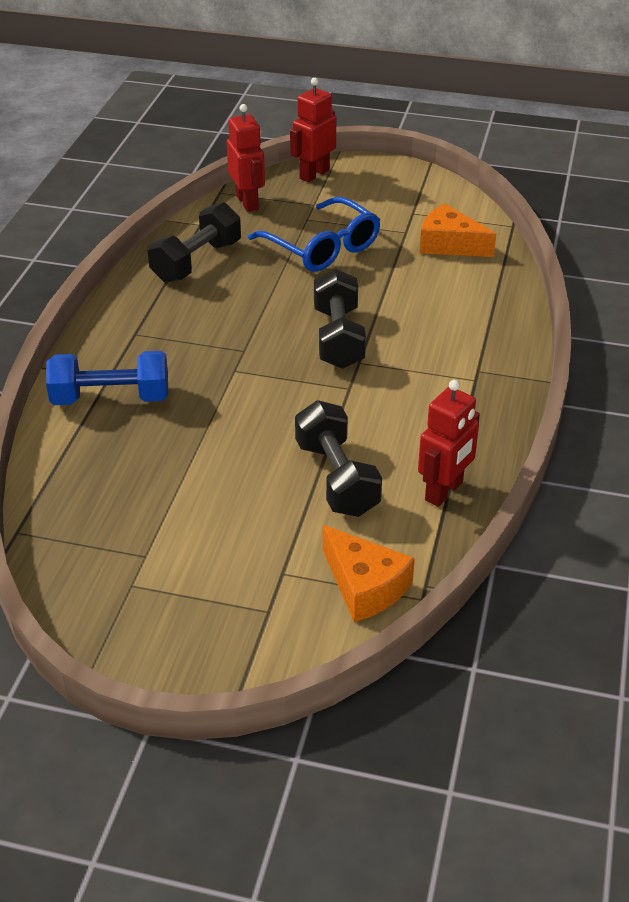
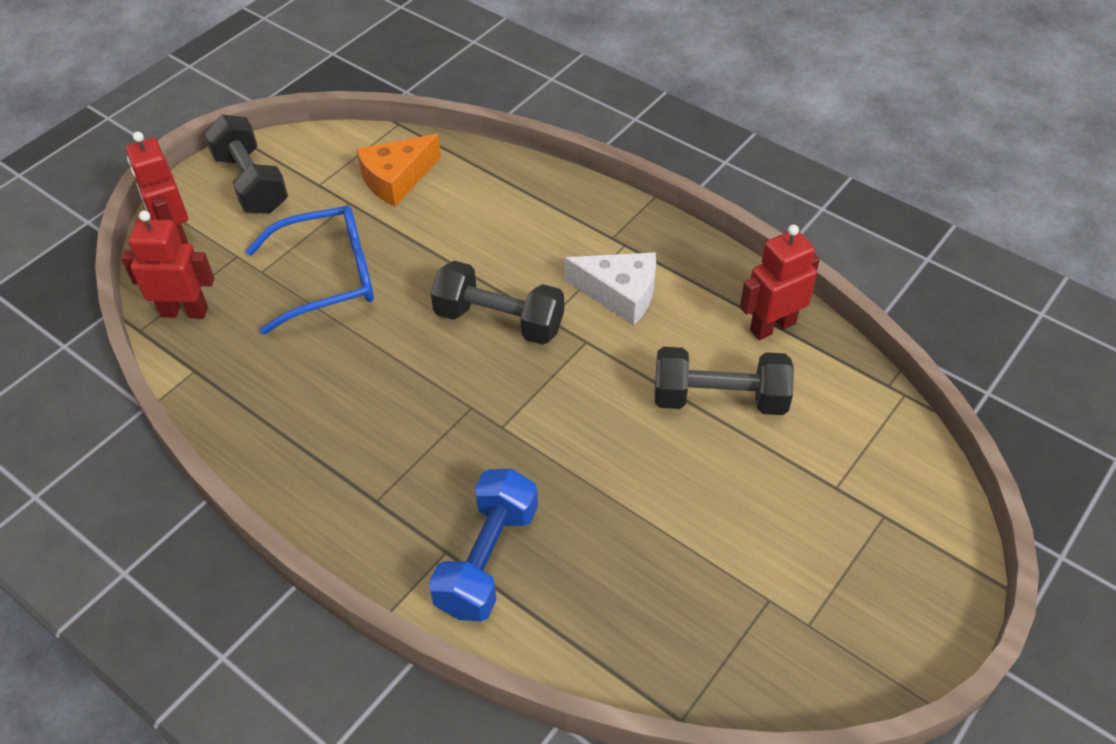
camera: 65 degrees left, 10 degrees up
black dumbbell [148,202,241,283] -> black dumbbell moved to [204,114,288,214]
orange cheese [323,525,415,622] -> none
red robot [418,380,480,507] -> red robot turned 90 degrees counterclockwise [740,224,820,340]
none -> white cheese [565,252,656,325]

